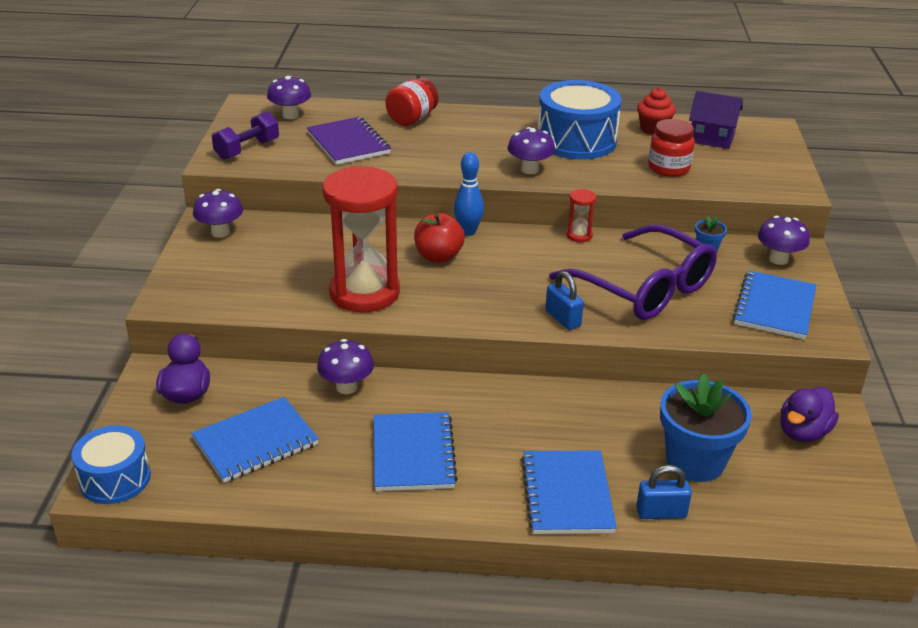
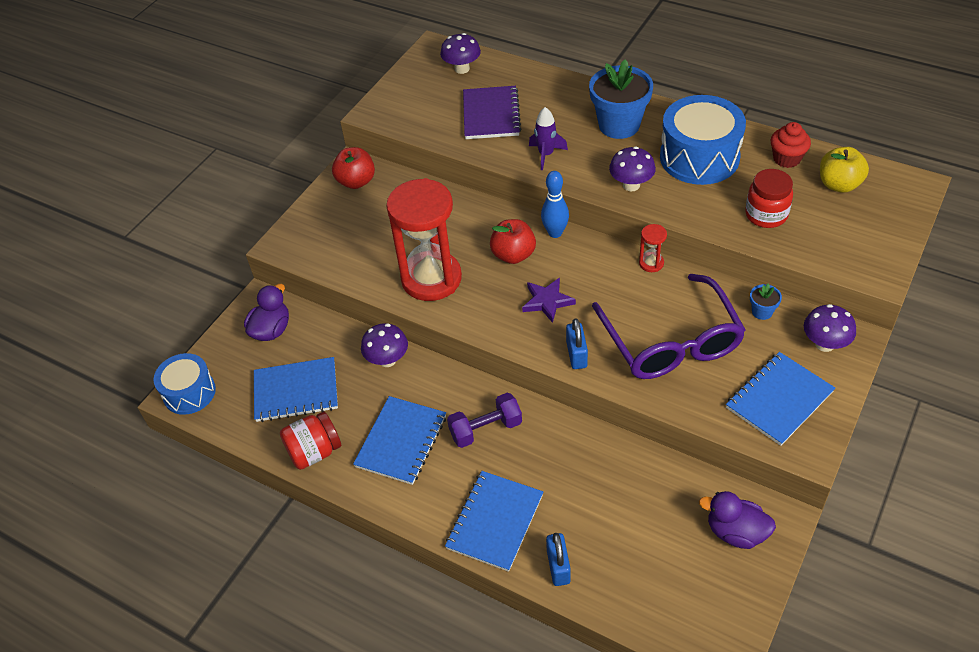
camera: 30 degrees right, 15 degrees up
purple mushroom [193,189,243,238] -> red apple [332,147,375,189]
purple dumbbell [212,111,279,160] -> purple dumbbell moved to [447,393,522,448]
red jar [385,78,438,126] -> red jar moved to [280,411,341,470]
blue padlock [636,465,692,519] -> blue padlock turned 60 degrees clockwise [546,533,571,586]
blue flower pot [660,373,752,482] -> blue flower pot moved to [589,59,653,139]
purple house [689,91,743,149] -> yellow apple [820,147,869,193]
purple duck [780,387,839,442] -> purple duck turned 45 degrees clockwise [699,491,776,549]
none -> purple star [522,278,576,323]
none -> purple rocket [529,107,568,170]

